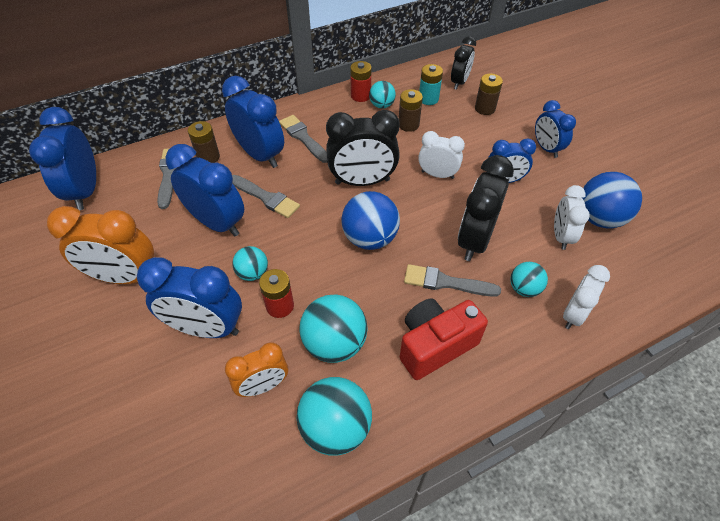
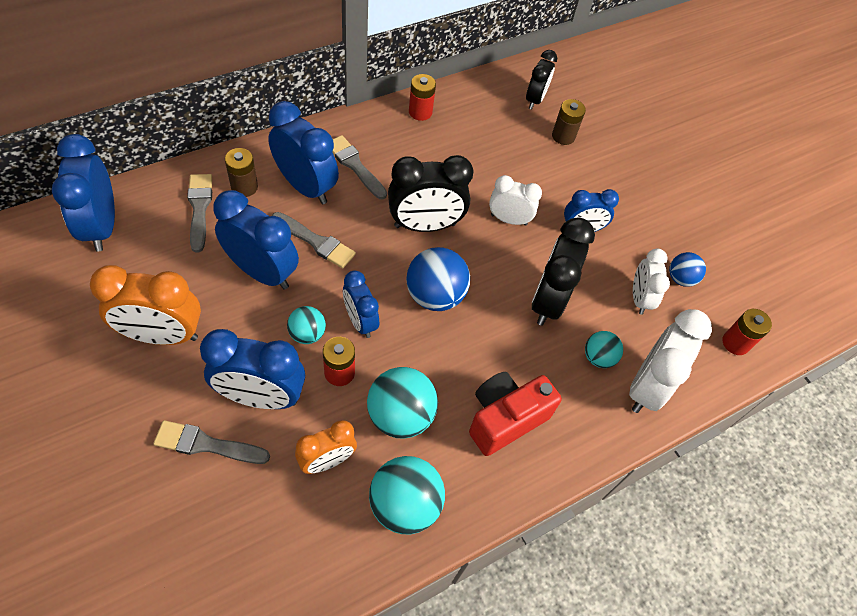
camera: 10 degrees left, 5 degrees up
turquoise ball [369,81,396,109] -> none
brown battery [399,89,423,132] -> none
grey brush [404,264,501,297] -> grey brush moved to [153,420,270,464]
turquoise battery [419,64,443,105] -> none
blue clock [535,100,576,158] -> blue clock moved to [343,271,379,338]
white clock [563,265,610,329] -> white clock [629,309,712,413], size x1.62
blue ball [582,172,642,229] -> blue ball [669,252,706,287], size x0.58
none -> red battery [723,309,772,355]

